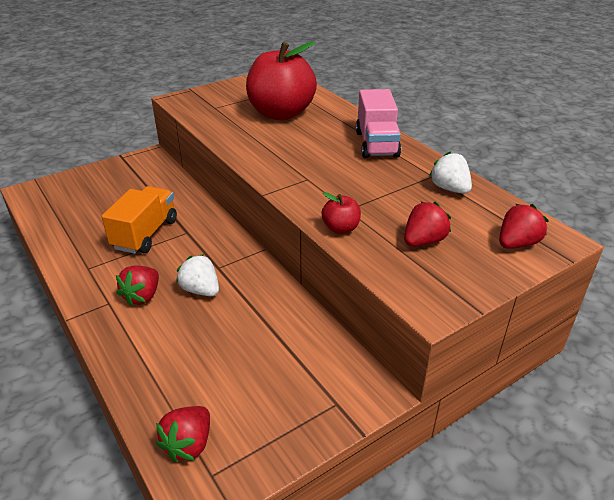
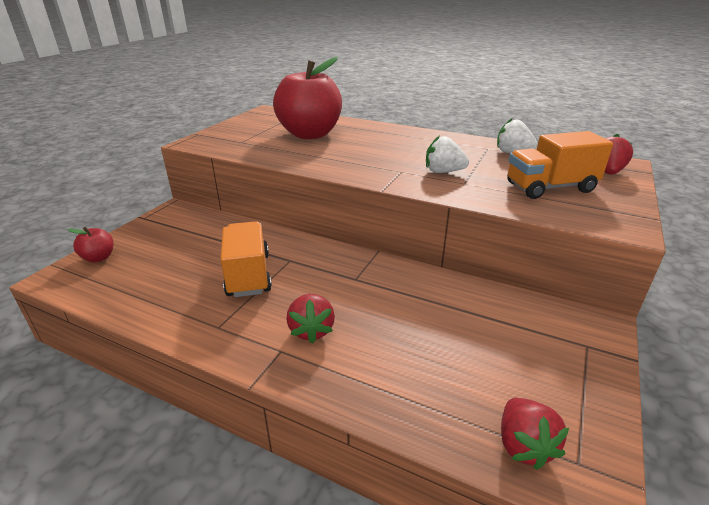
camera: 30 degrees left, 5 degrees down
white strawberry [176,254,219,296] -> white strawberry moved to [426,136,469,173]
red apple [322,192,361,234] -> red apple moved to [68,227,113,263]
pink truck [356,89,401,158] -> none
red strawberry [404,202,451,247] -> orange truck [507,131,613,199]

